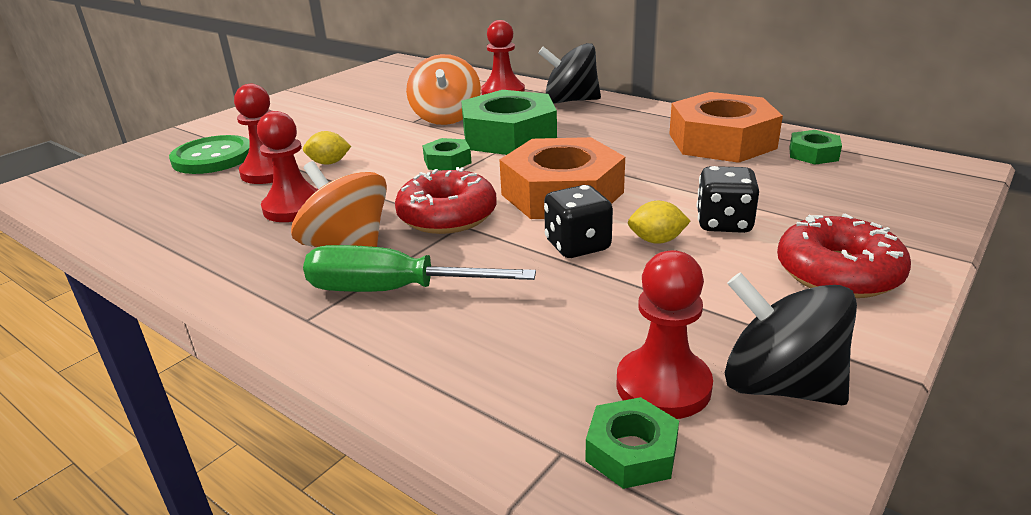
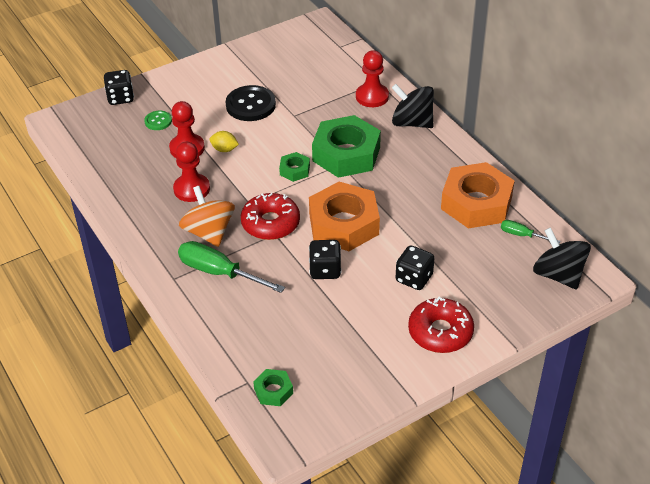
camera: 20 degrees right, 15 degrees up
green button [169,135,250,174] -> green button [144,111,172,130], size x0.54
orange spinning top [406,54,481,125] -> none
red pawn [616,250,713,419] -> none
yellow lemon [628,201,691,244] -> none
black spinning top [725,272,857,405] -> black spinning top moved to [533,227,591,289]
green nut [789,130,842,165] -> green screwdriver [501,220,560,244]
none -> black dice [104,70,134,105]
none -> black button [226,85,276,121]

